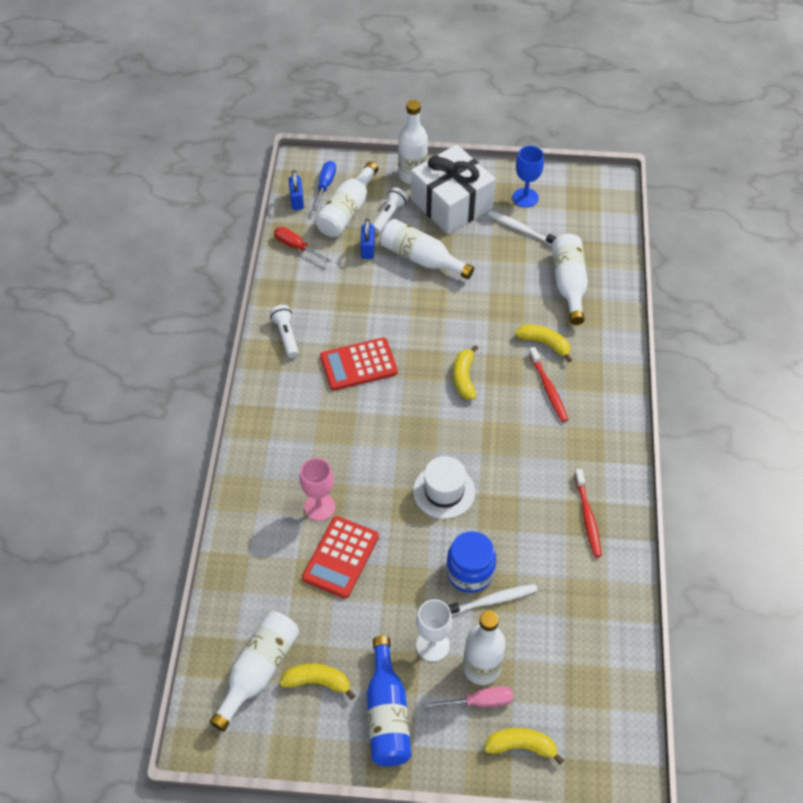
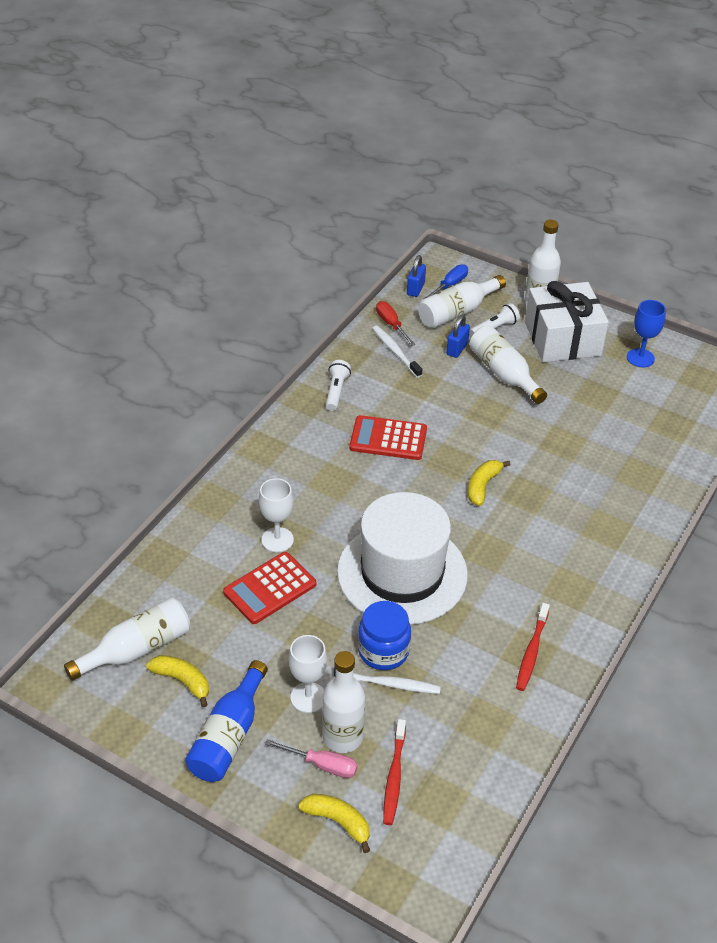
camera: 25 degrees right, 10 degrees down
pink goblet [299,458,335,521] -> white goblet [259,478,294,552]
white hat [413,456,475,519] -> white hat [337,492,468,625], size x1.97
white toothbrush [488,211,557,246] -> white toothbrush moved to [372,326,422,378]
yellow banana [515,324,572,362] -> none
red toothbrush [529,347,568,422] -> red toothbrush moved to [383,719,406,825]
white bottle [552,234,588,325] -> none

